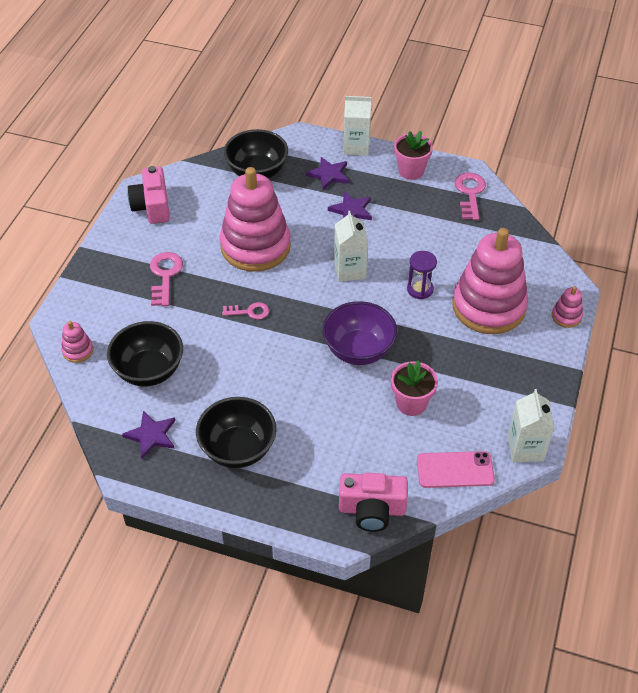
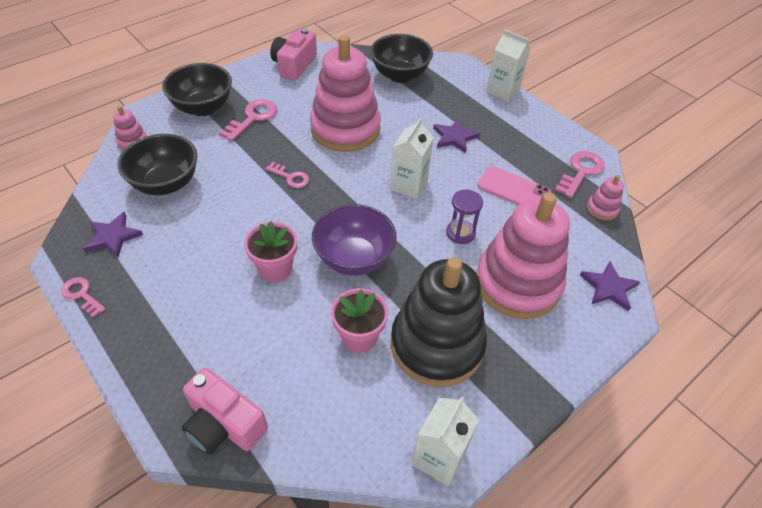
camera: 30 degrees right, 0 degrees up
black bowl [196,397,276,468] -> black bowl moved to [162,63,232,116]
purple star [306,157,349,190] -> purple star moved to [580,261,640,311]
pink flower pot [394,131,433,180] -> pink flower pot moved to [244,221,297,282]
pink phone [417,451,495,488] -> pink phone moved to [477,166,551,205]
pink stacking toy [552,286,583,328] -> pink stacking toy moved to [587,175,624,220]
none -> pink key [61,277,106,318]
none -> black stacking toy [391,257,487,387]

